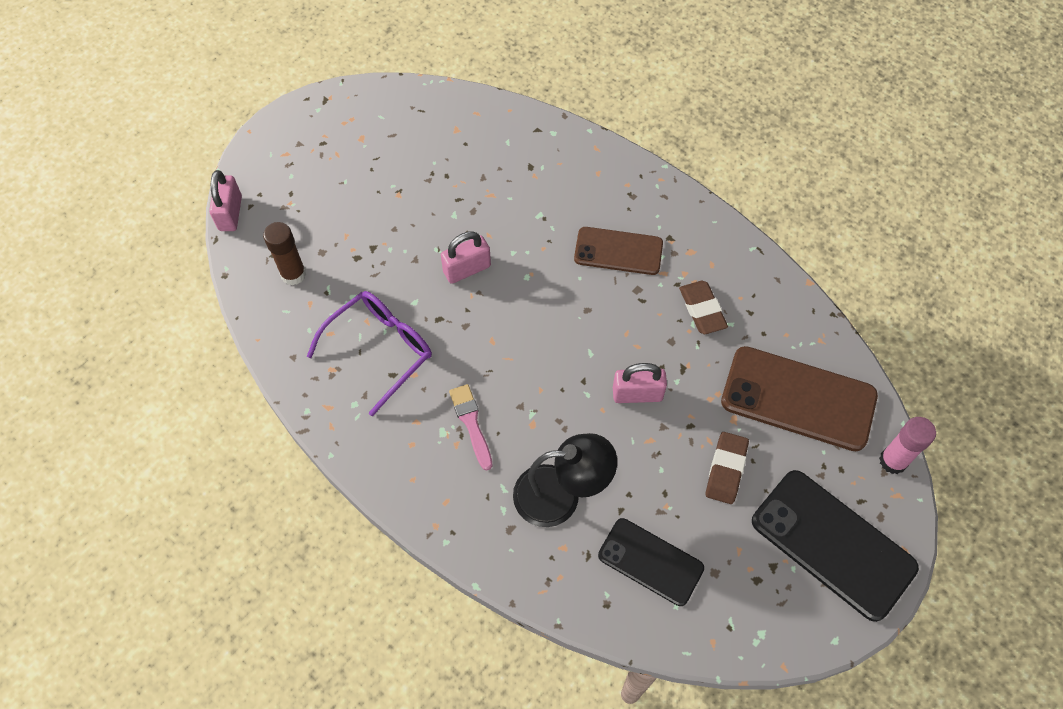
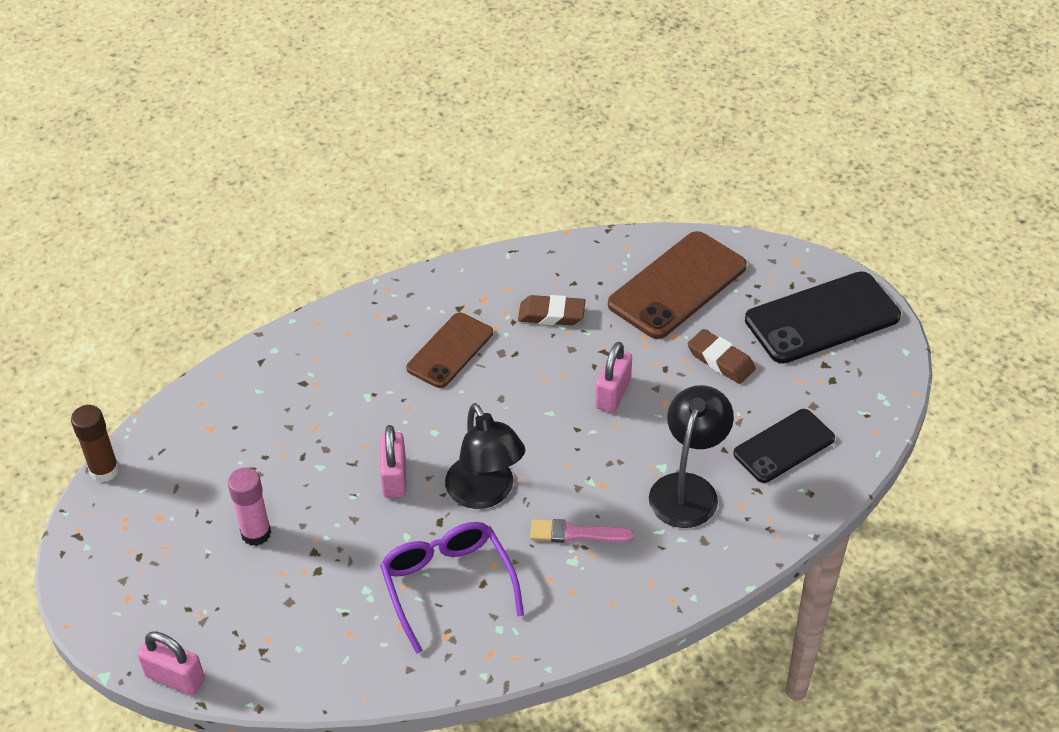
camera: 65 degrees left, 15 degrees down
brown glue stick [263,222,306,285] -> brown glue stick moved to [71,405,119,482]
pink glue stick [879,417,936,474] -> pink glue stick moved to [228,468,271,546]
none -> black lamp [445,403,525,509]

